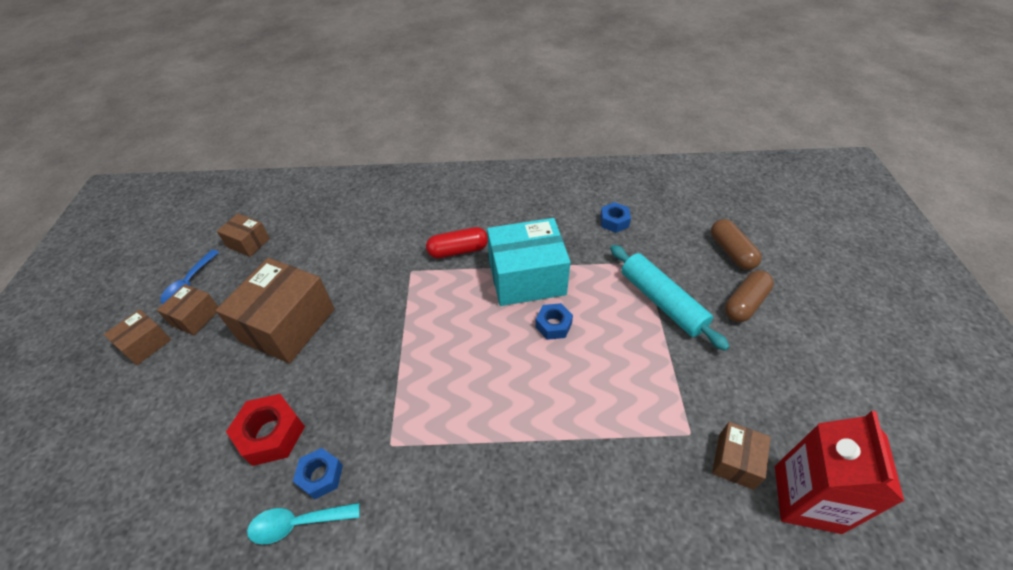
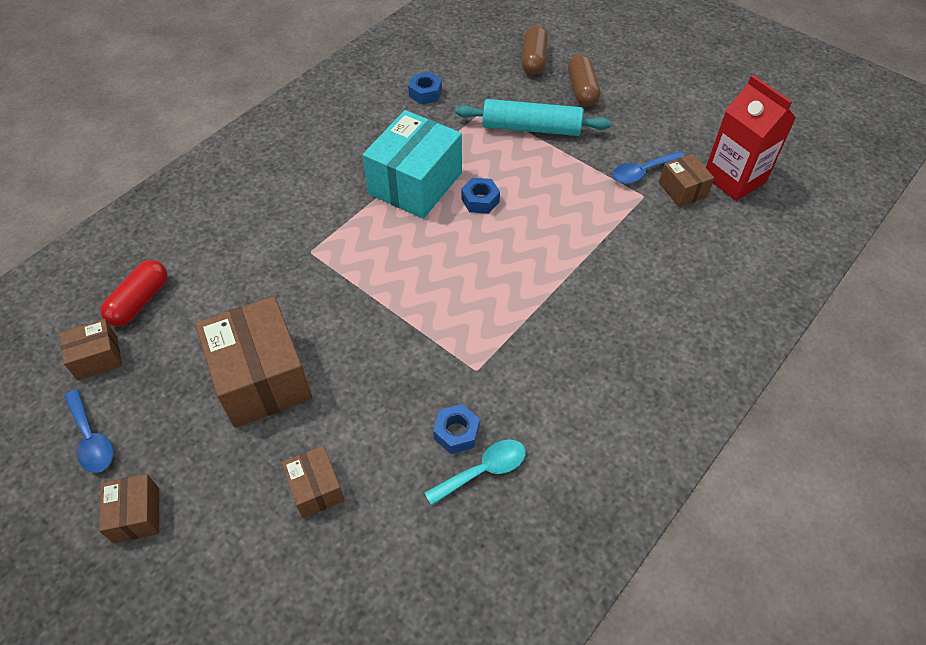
camera: 50 degrees left, 5 degrees up
brown box [157,284,218,335] -> brown box moved to [282,445,345,518]
red nut [226,394,305,466] -> none
turquoise spoon [247,503,360,544] -> turquoise spoon turned 150 degrees counterclockwise [424,439,526,506]
red capsule [426,227,488,258] -> red capsule moved to [100,260,167,326]
brown capsule [711,219,762,270] -> brown capsule turned 75 degrees clockwise [522,25,548,75]
none -> blue spoon [612,151,684,184]

